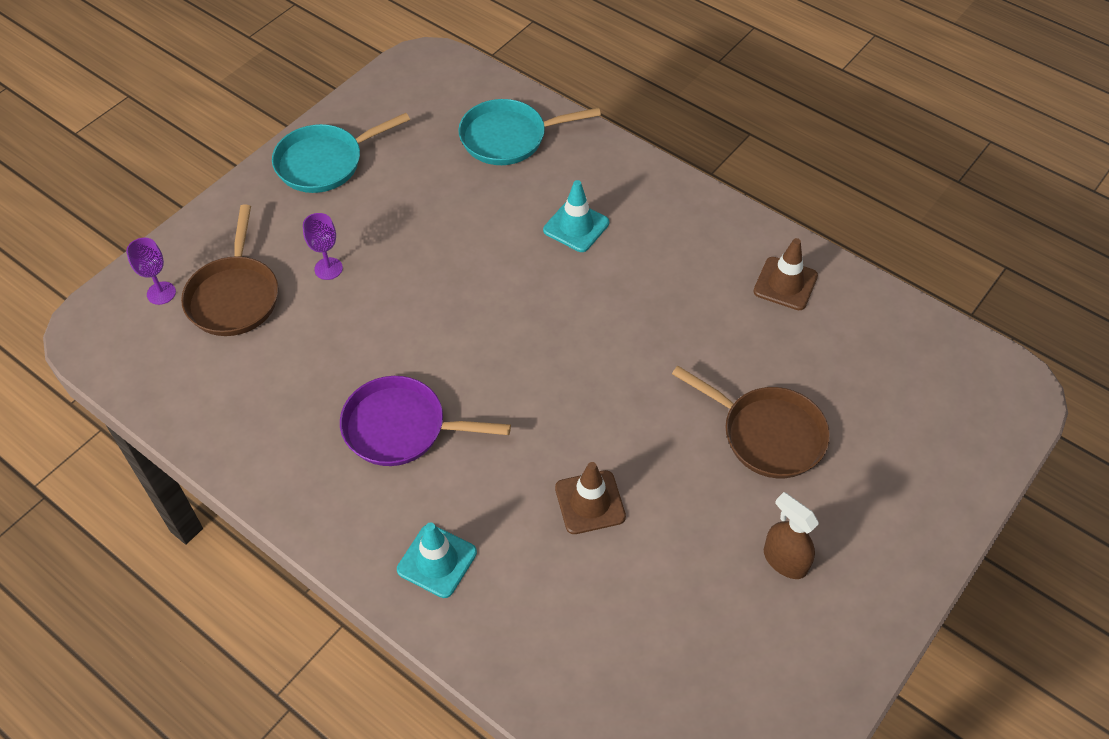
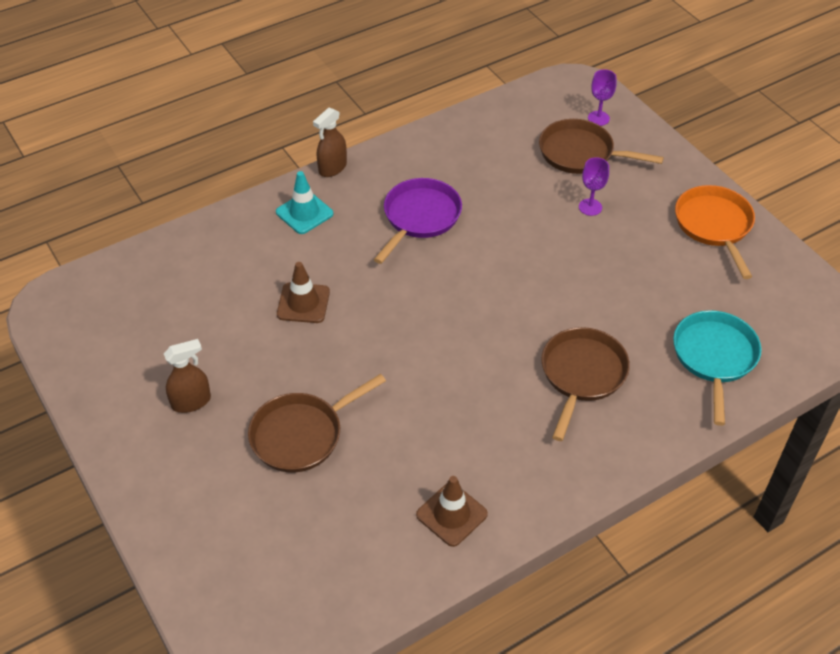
camera: 110 degrees right, 5 degrees down
turquoise pan [272,113,410,193] -> orange pan [675,185,755,279]
turquoise traffic cone [543,180,609,252] -> brown pan [541,327,630,441]
none -> brown spray bottle [313,108,347,177]

